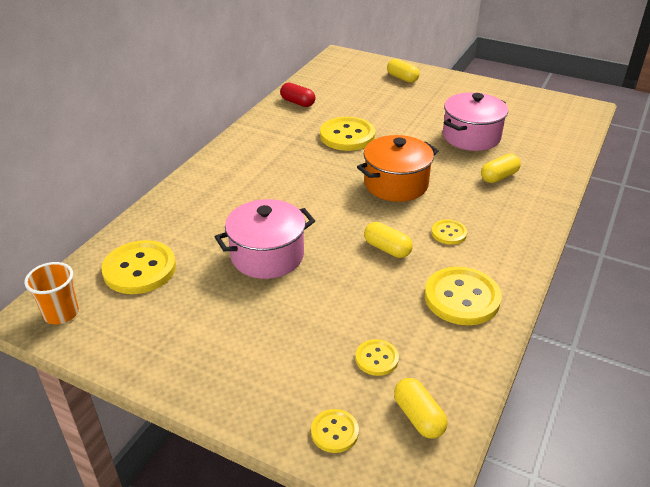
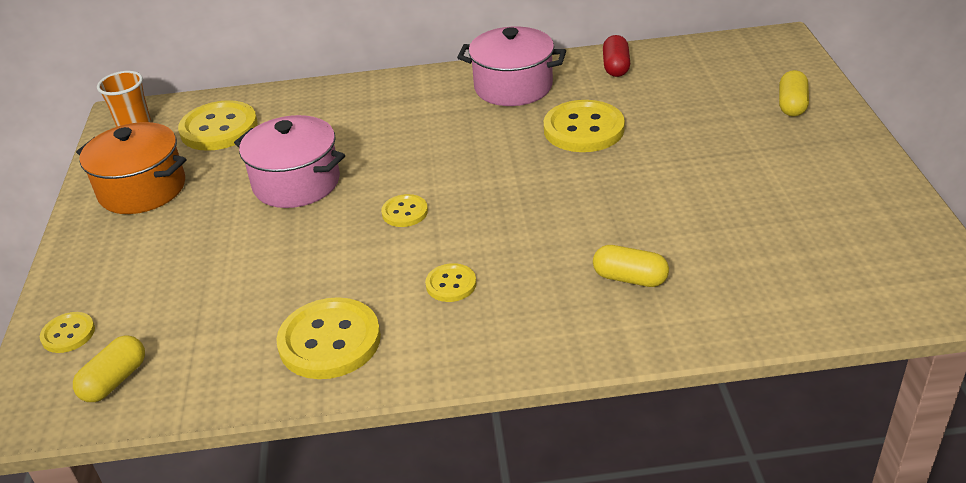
camera: 60 degrees right, 0 degrees up
yellow button [355,339,399,376] -> yellow button moved to [381,194,428,227]
orange pot [357,135,438,202] -> orange pot moved to [76,122,186,214]
yellow capsule [364,222,413,258] -> none
pink pot [443,92,508,151] -> pink pot moved to [457,27,566,106]

